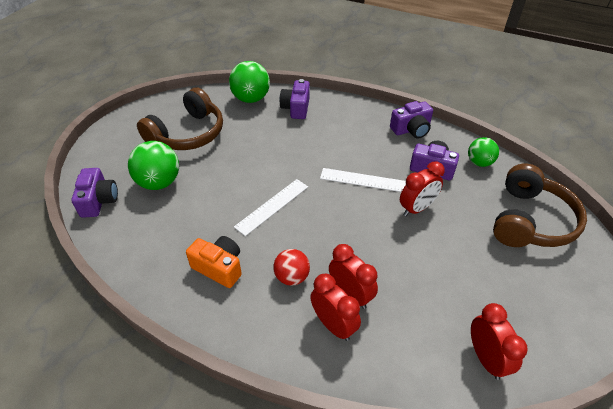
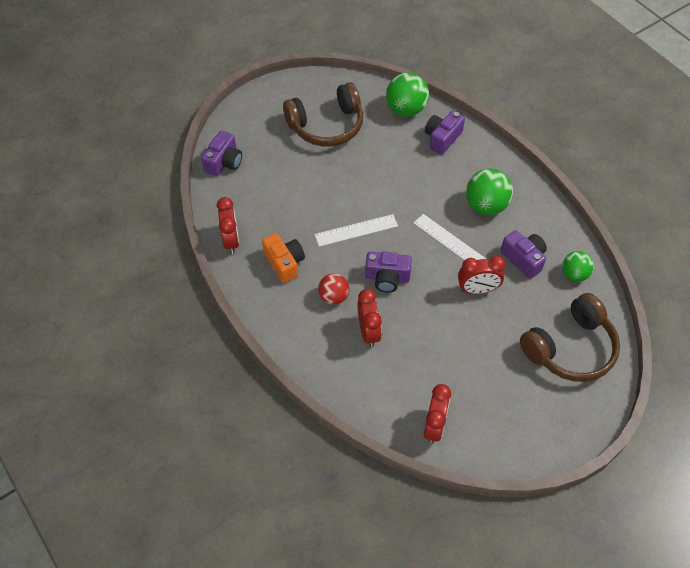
camera: 30 degrees right, 10 degrees up
green ball [128,141,179,190] -> green ball moved to [466,169,513,215]
red clock [310,274,361,341] -> red clock moved to [217,197,239,254]
purple camera [390,101,433,138] -> purple camera moved to [365,252,412,293]

